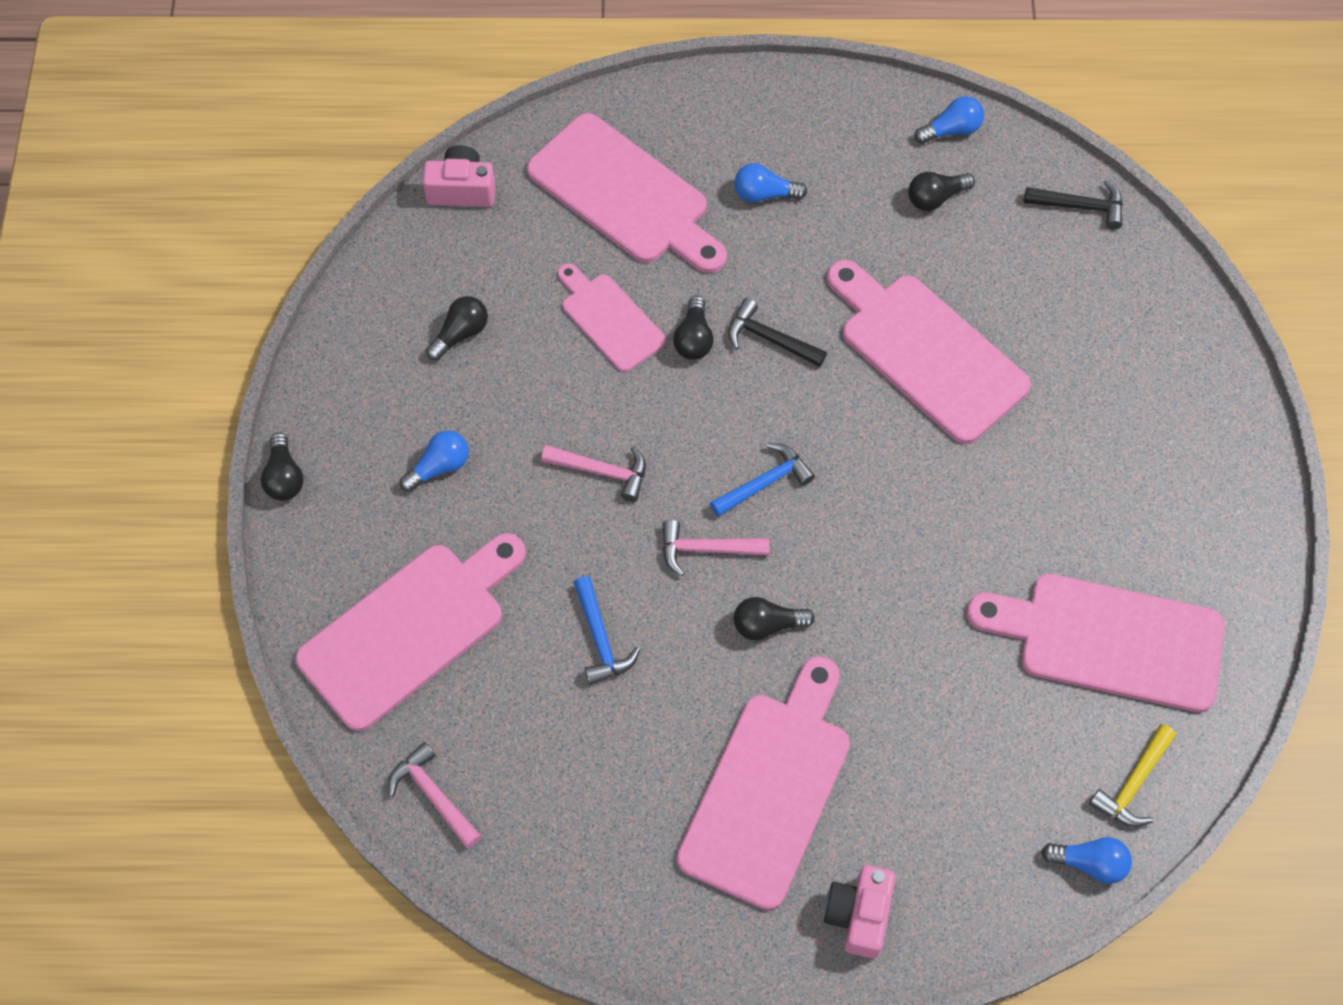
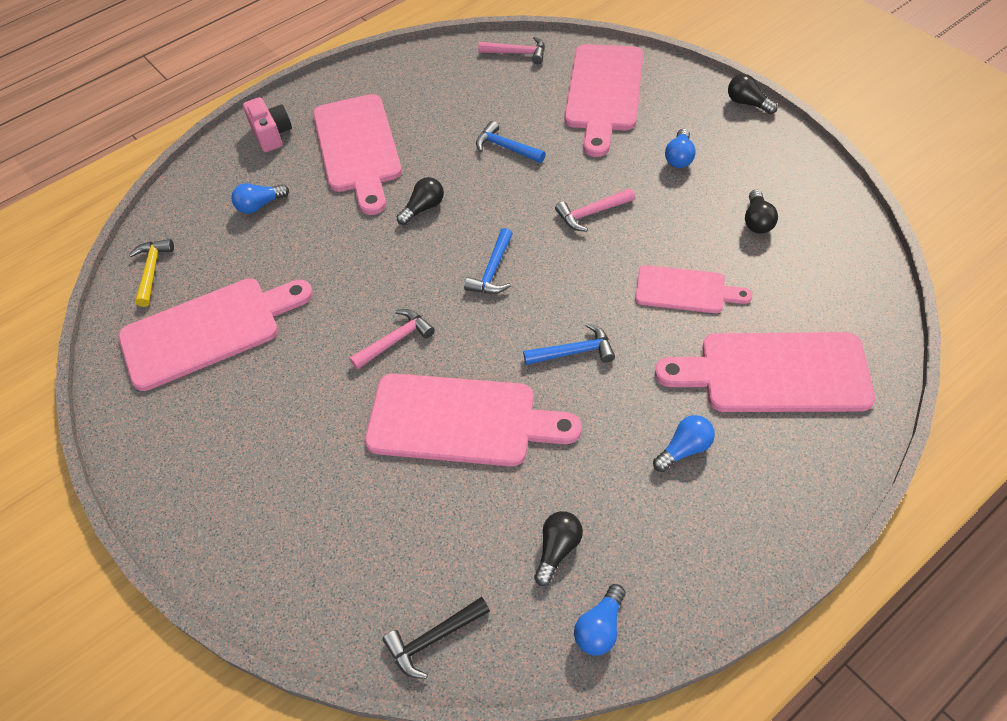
camera: 145 degrees right, 10 degrees down
pink camera [422,145,496,207] -> none
pink hammer [662,520,769,576] -> pink hammer moved to [349,309,435,370]
black light bulb [673,296,714,360] -> none
black hammer [728,298,827,367] -> blue hammer [523,323,615,365]
blue light bulb [1041,837,1132,884] -> blue light bulb moved to [231,183,289,214]

